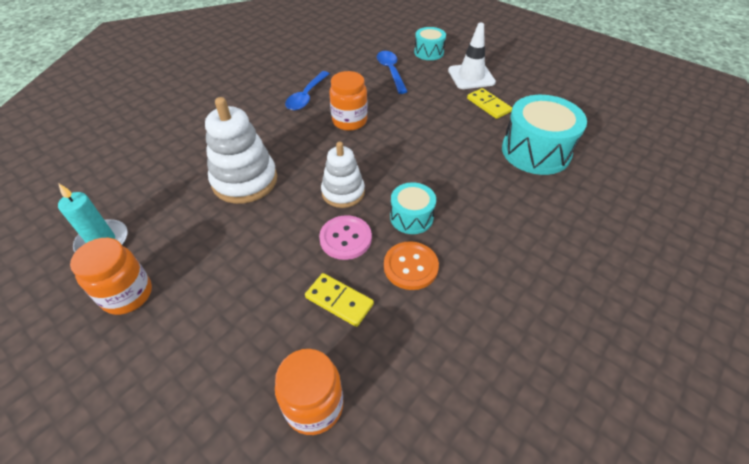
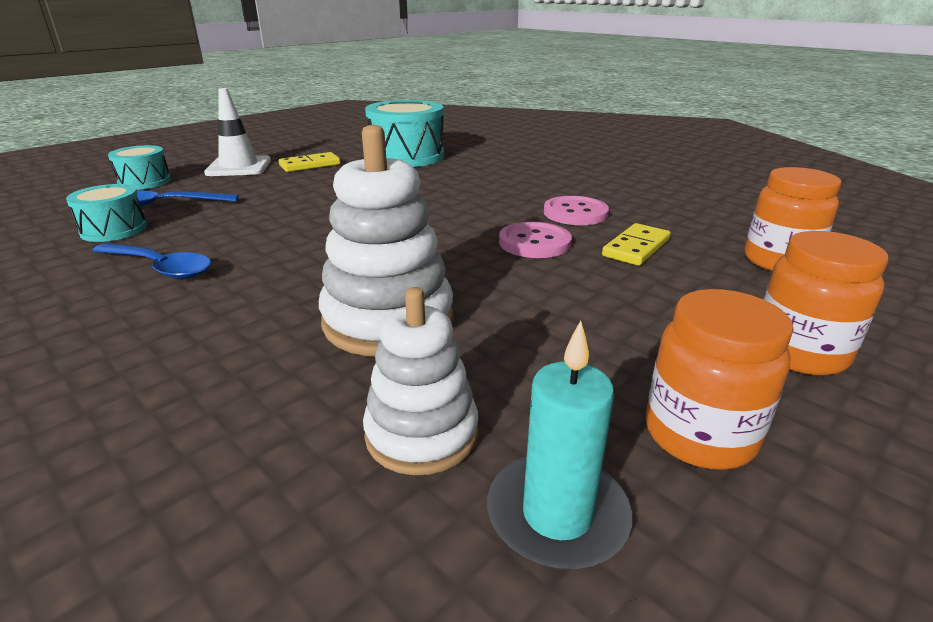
camera: 85 degrees left, 20 degrees down
white stacking toy [321,142,365,208] -> white stacking toy moved to [363,287,478,475]
orange jar [329,71,368,131] -> orange jar moved to [763,231,888,375]
orange button [384,241,439,290] -> pink button [544,196,609,225]
turquoise drum [390,182,436,234] -> turquoise drum moved to [66,184,147,242]

